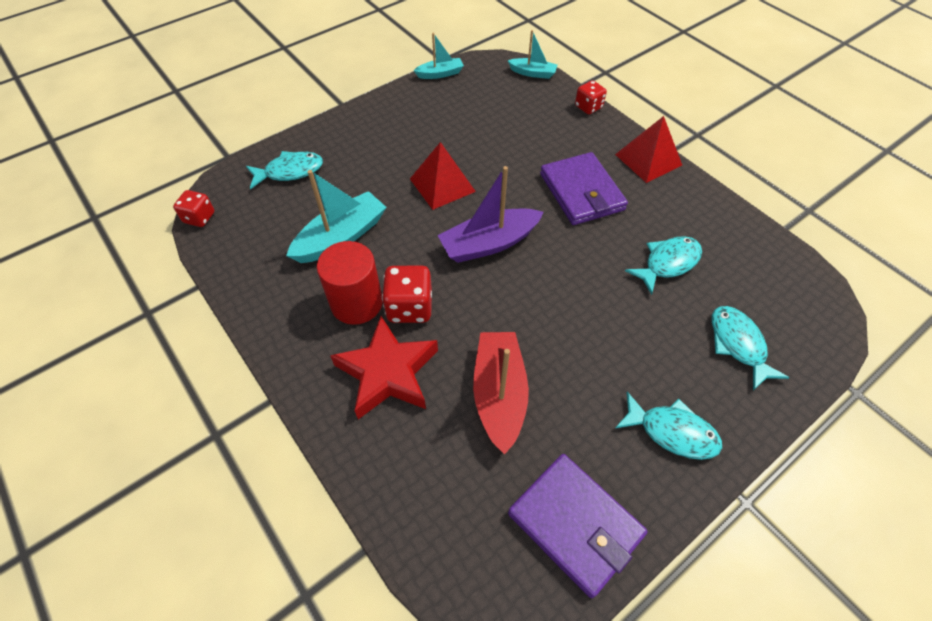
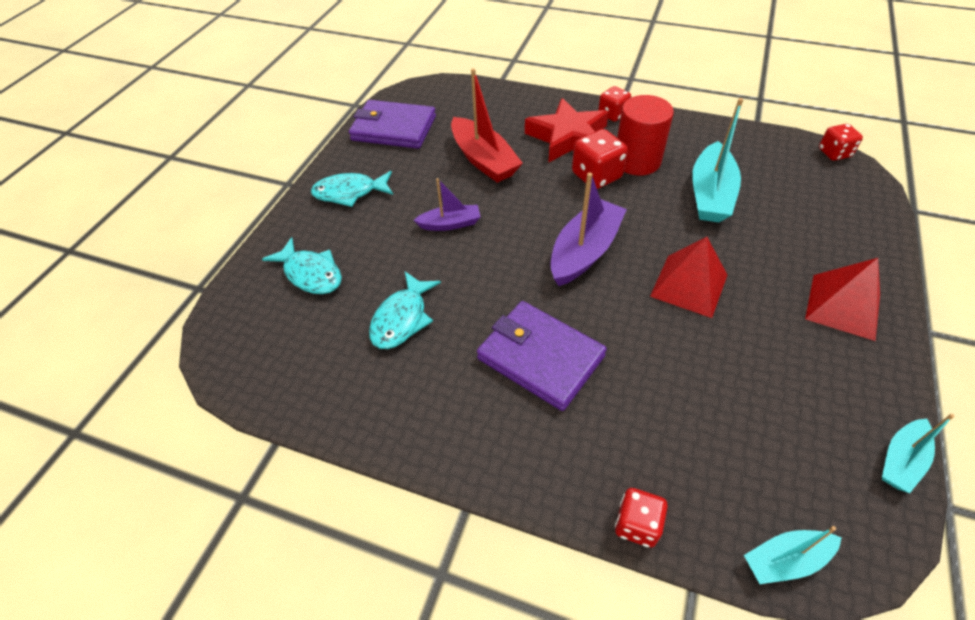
camera: 150 degrees right, 5 degrees down
turquoise fish [246,151,323,189] -> none
red pyramid [615,116,682,183] -> red pyramid moved to [805,258,880,341]
none -> purple boat [414,178,481,231]
none -> red dice [598,86,631,122]

